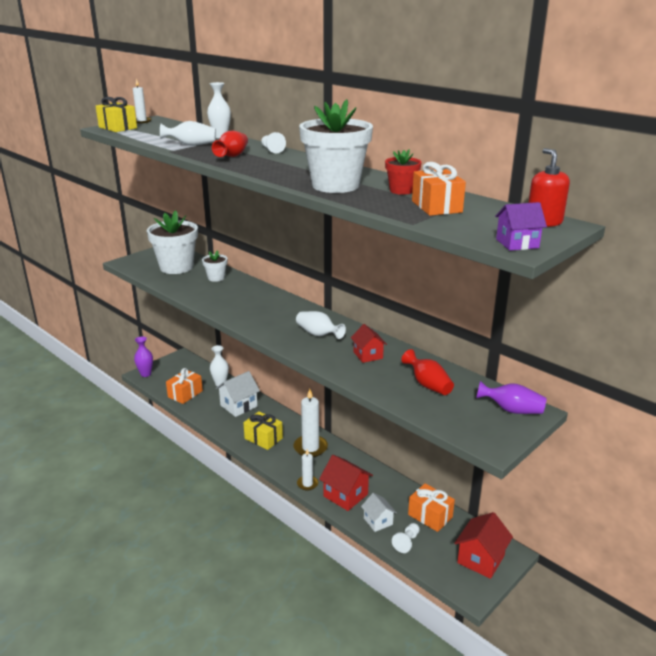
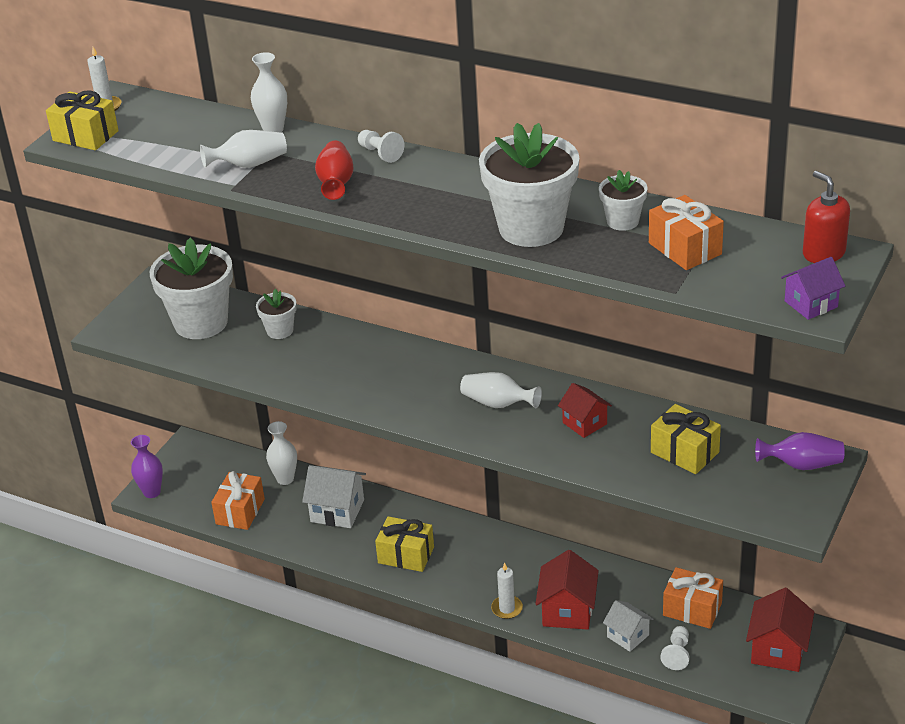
camera: 15 degrees left, 10 degrees up
white house [216,371,260,417] -> white house turned 75 degrees clockwise [302,465,366,528]
white candle [293,389,328,457] -> none
red house [319,455,373,511] -> red house turned 75 degrees clockwise [535,550,599,630]
red flower pot [385,149,422,195] -> white flower pot [599,170,647,231]
red vase [401,349,454,395] -> yellow gift [651,404,721,474]

